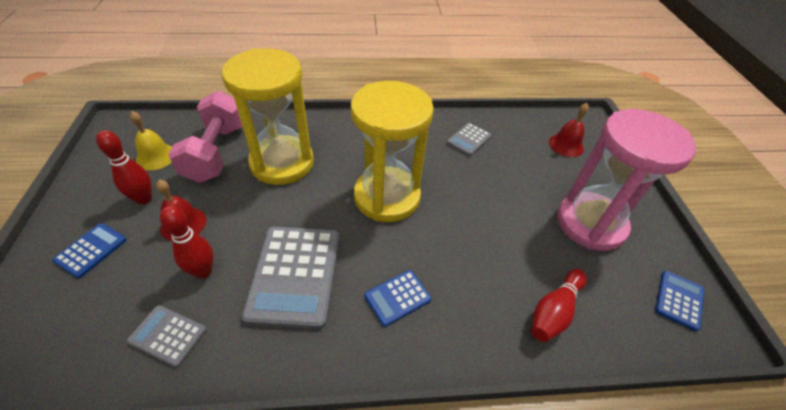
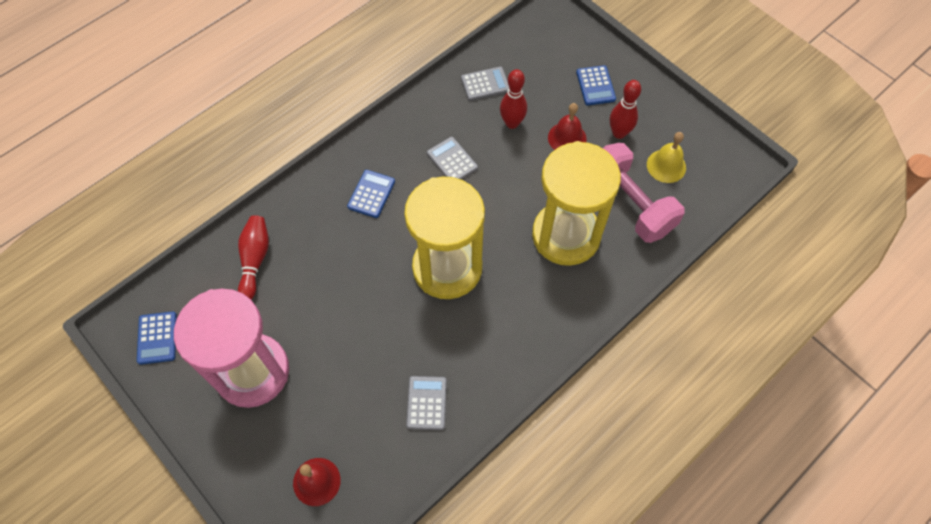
camera: 145 degrees right, 15 degrees up
grey calculator [242,226,340,329] -> grey calculator [427,137,478,180], size x0.51

